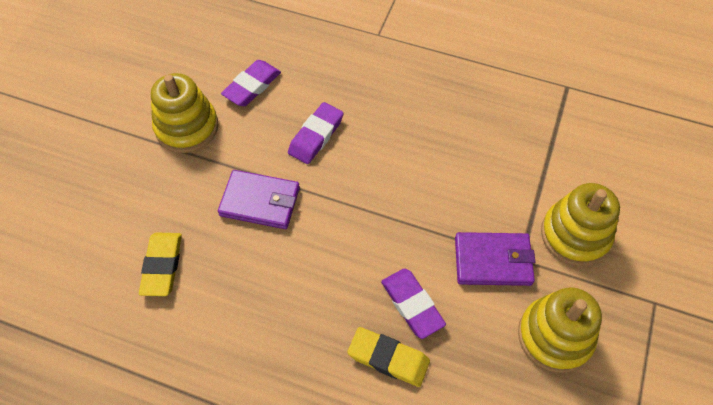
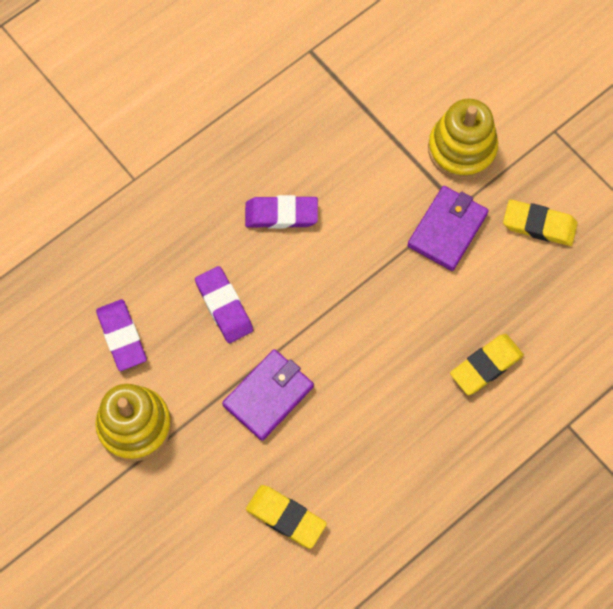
camera: 60 degrees left, 10 degrees up
purple eraser [381,268,446,339] -> purple eraser moved to [245,195,318,229]
yellow stacking toy [518,287,602,373] -> yellow eraser [503,200,578,246]

